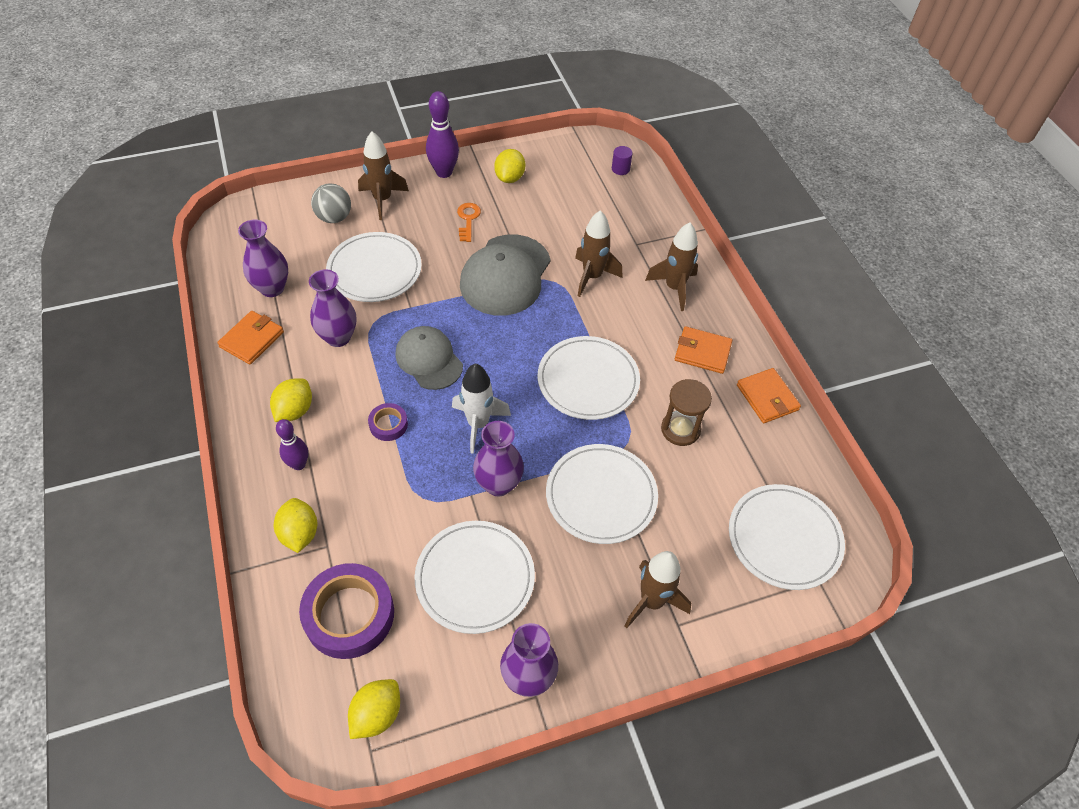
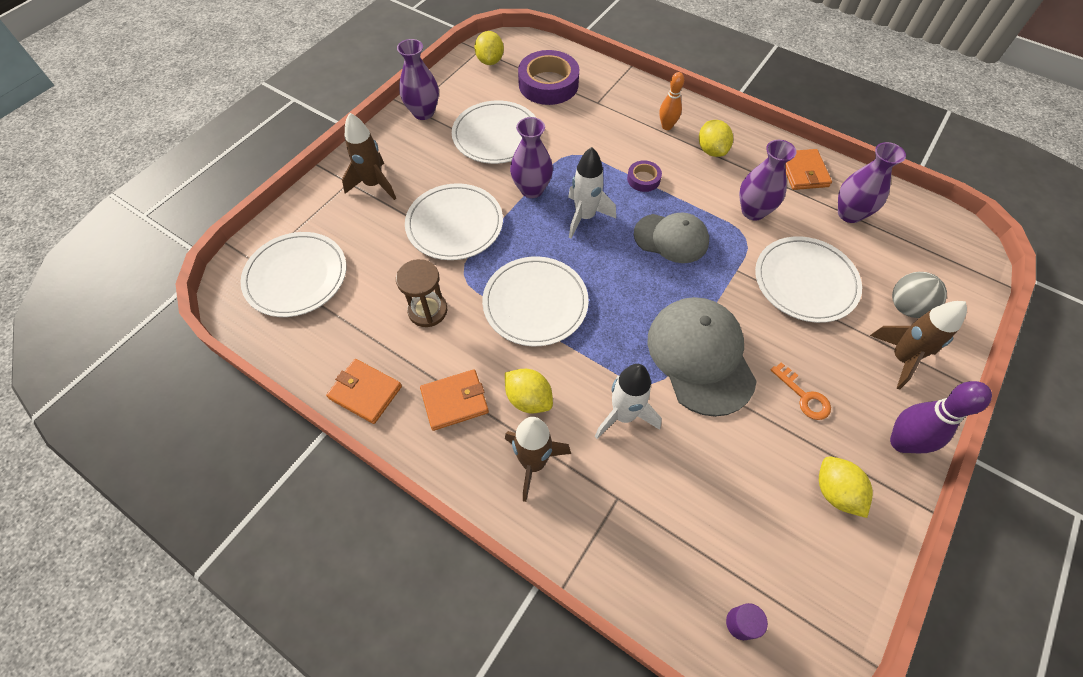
camera: 145 degrees right, 5 degrees up
yellow lemon [274,498,317,553] -> yellow lemon moved to [505,369,553,413]
purple bowling pin [276,419,308,470] -> orange bowling pin [659,72,684,130]
brown rocket [575,210,623,297] -> white rocket [595,364,662,439]

